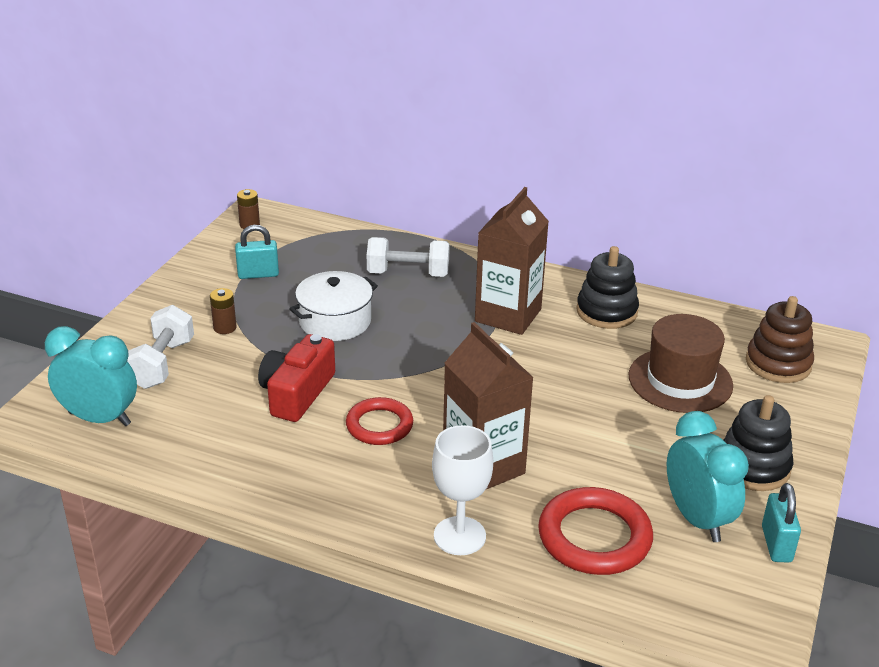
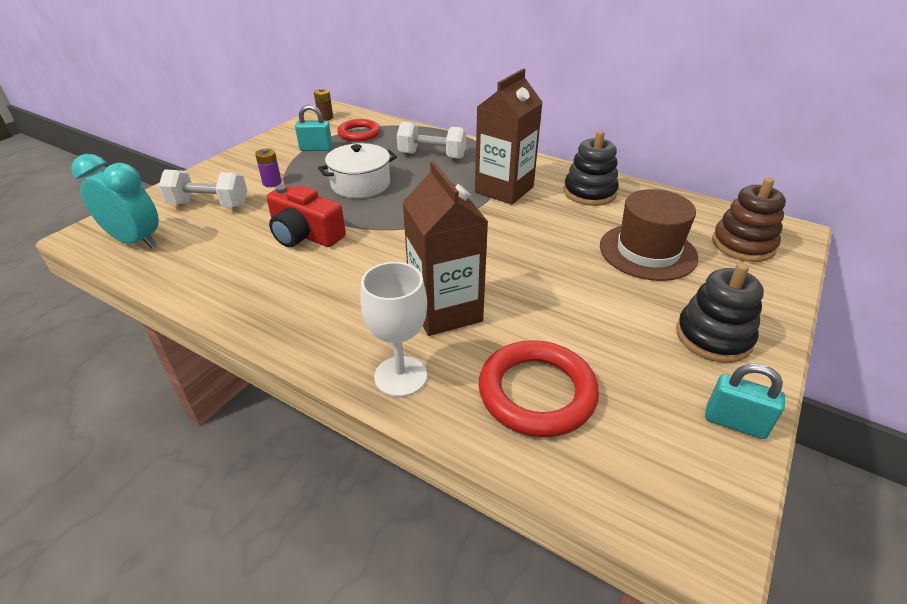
camera: 10 degrees right, 5 degrees up
white dumbbell [127,305,194,389] -> white dumbbell turned 75 degrees clockwise [159,170,247,207]
brown battery [210,288,237,334] -> purple battery [255,148,282,187]
red camera [258,334,335,422] -> red camera turned 90 degrees counterclockwise [266,185,346,247]
red ring [346,397,413,445] -> red ring moved to [337,119,380,142]
turquoise clock [667,411,749,542] -> none
turquoise padlock [762,483,801,563] -> turquoise padlock turned 75 degrees counterclockwise [705,363,785,439]

